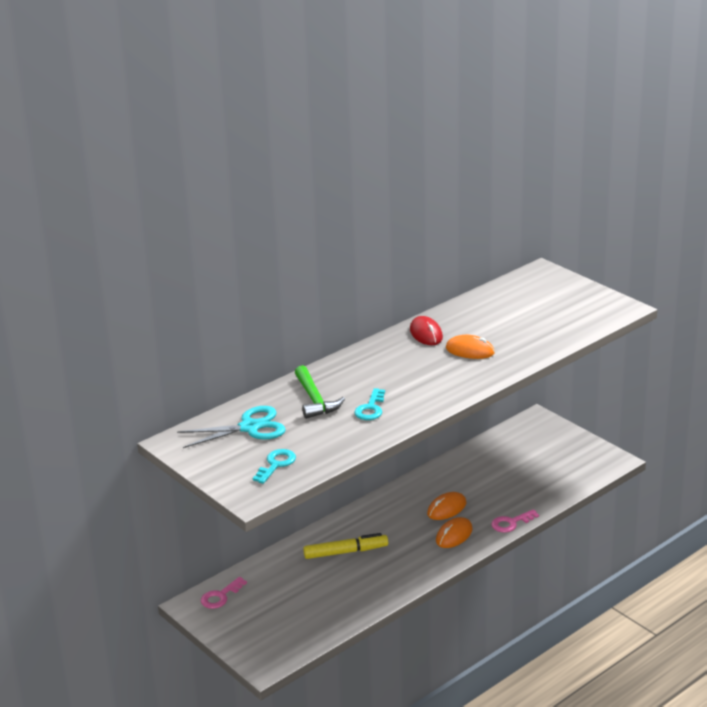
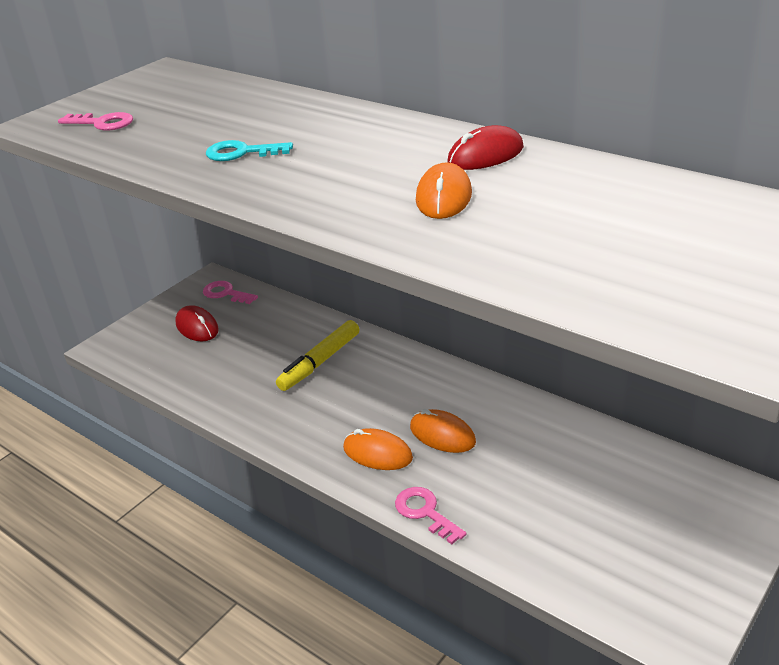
camera: 80 degrees right, 5 degrees up
turquoise scissors [177,406,286,448] -> none
turquoise key [253,449,296,484] -> pink key [58,112,133,131]
green hammer [295,365,345,419] -> none
yellow marker [303,533,388,559] -> yellow marker turned 60 degrees clockwise [276,320,359,391]
none -> red mouse [175,305,219,341]

